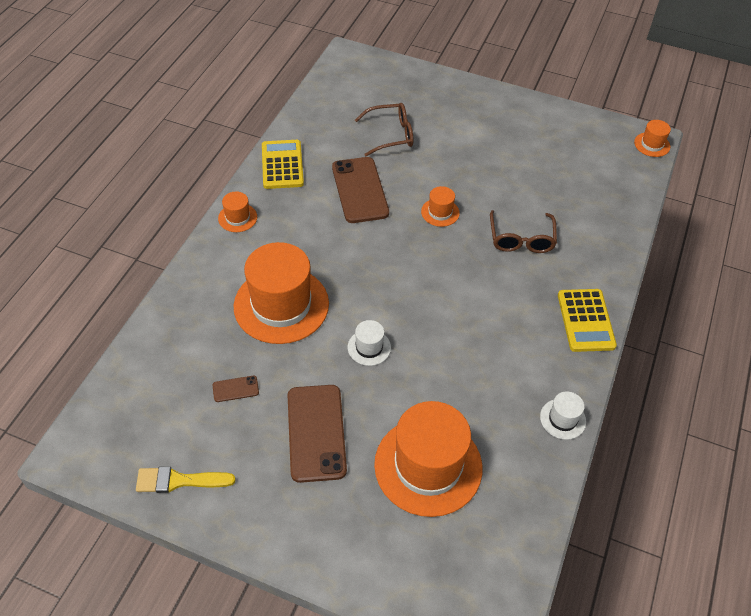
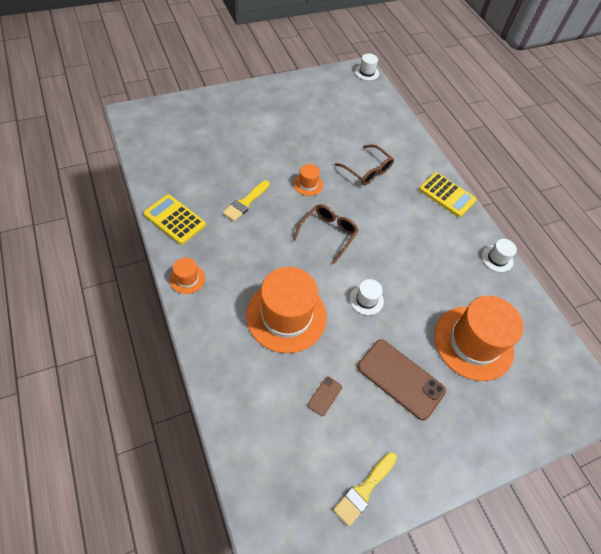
camera: 50 degrees left, 5 degrees up
brown phone [332,157,389,223] -> yellow brush [223,180,270,222]
brown glasses [355,103,414,156] -> brown glasses moved to [293,204,359,264]
orange hat [634,120,671,157] -> white hat [355,53,379,80]

